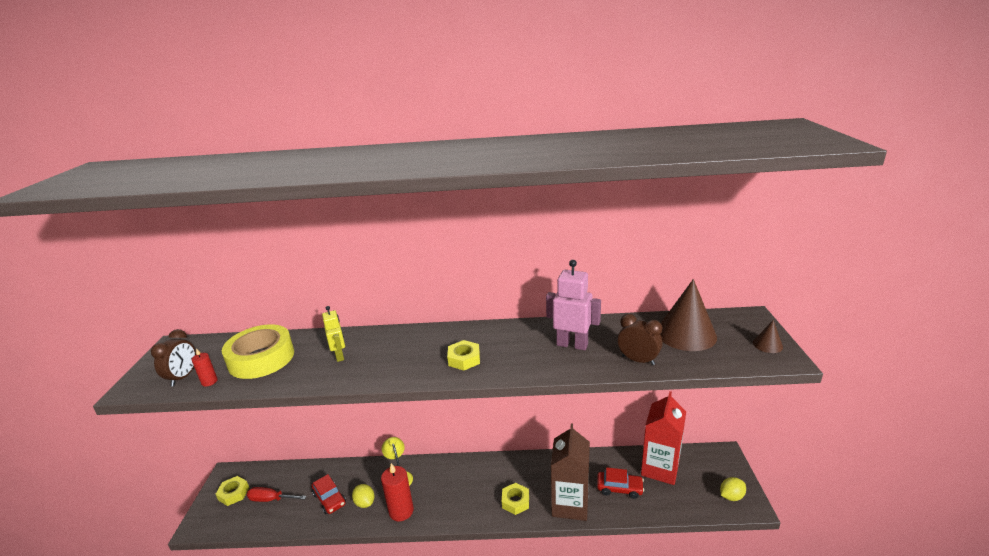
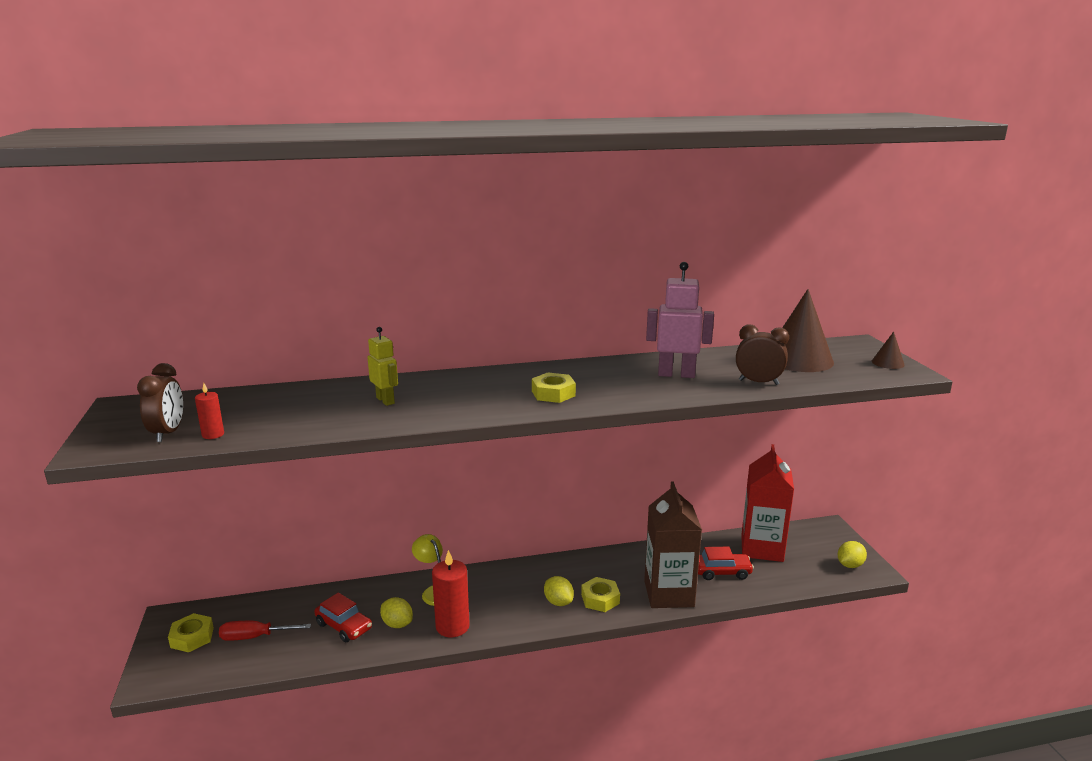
camera: 15 degrees left, 5 degrees down
yellow tape [222,324,294,379] -> none
none -> yellow lemon [544,576,574,606]

